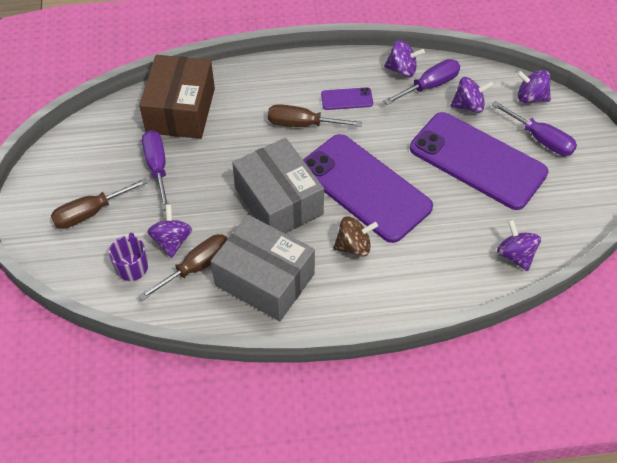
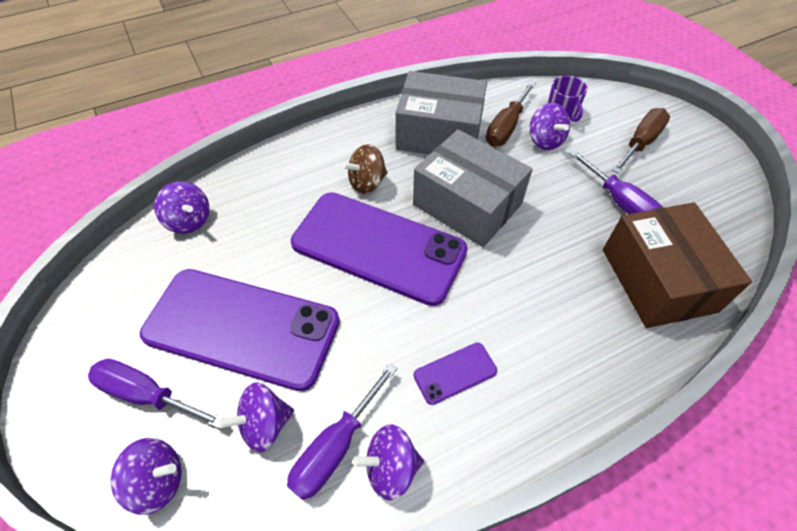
camera: 160 degrees right, 0 degrees up
brown screwdriver [268,104,362,127] -> none

